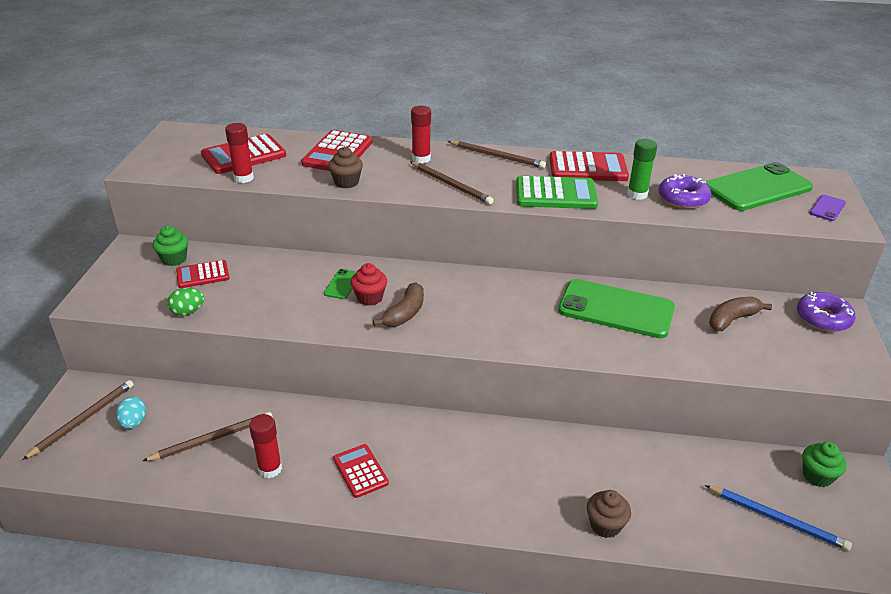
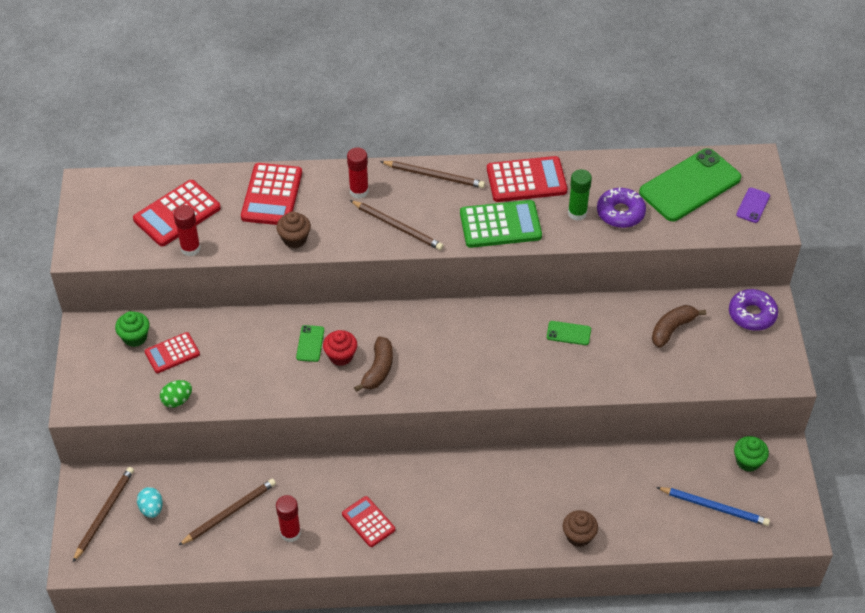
camera: 10 degrees left, 15 degrees up
green phone [558,279,675,338] -> green phone [547,321,591,345], size x0.43

